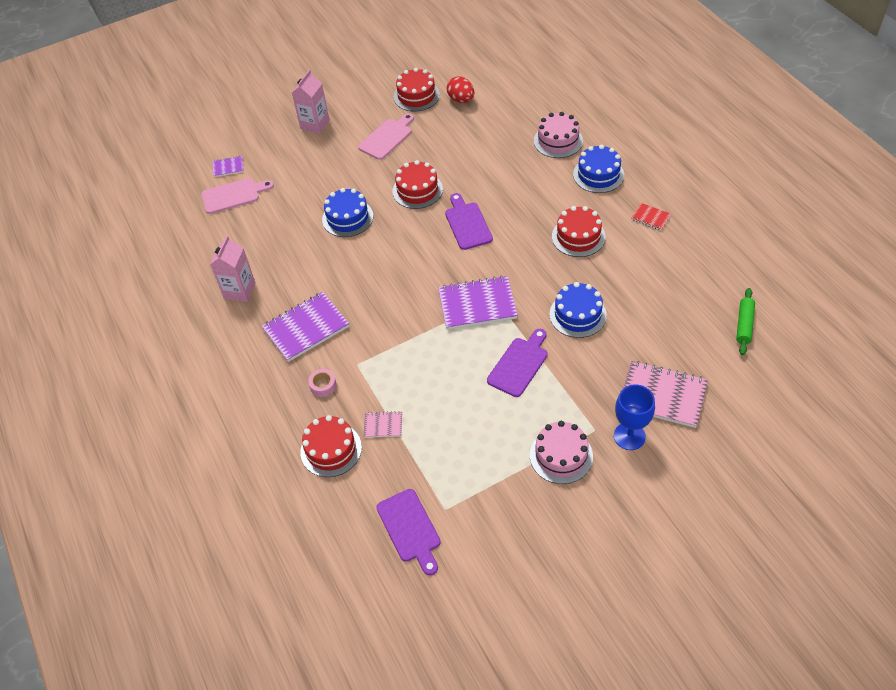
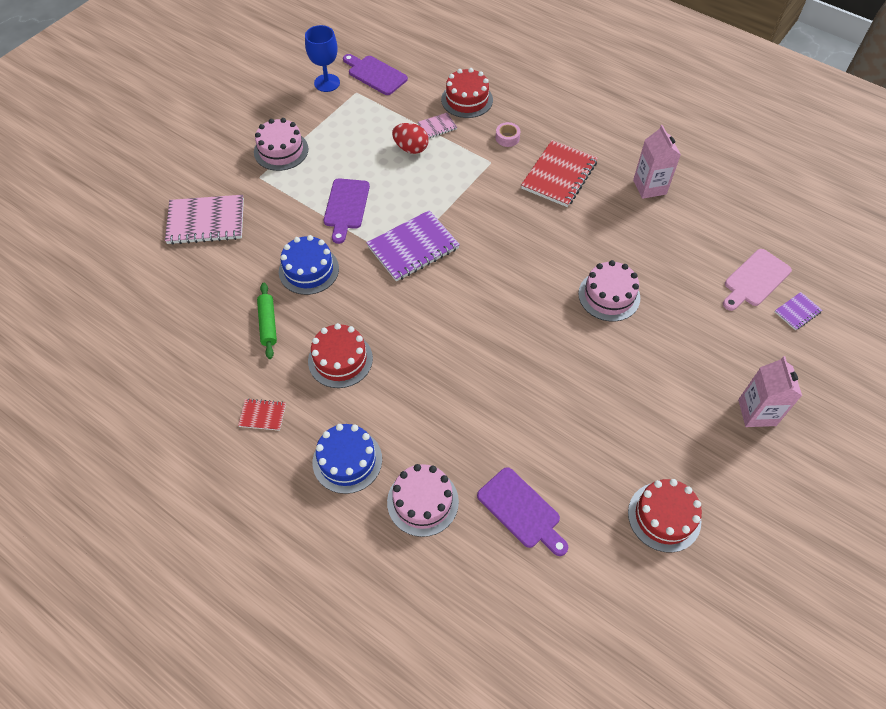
camera: 150 degrees right, 5 degrees up
purple notebook [262,292,349,362] -> red notebook [521,140,598,207]
blue cake [322,188,373,237] -> pink cake [578,260,640,321]
pink cutting board [358,113,414,160] -> none
red cake [393,160,443,209] -> none
purple cutting board [445,193,493,250] -> purple cutting board moved to [477,467,568,556]
red egg [447,76,475,103] -> red egg moved to [392,123,429,154]
blue goblet [614,385,655,450] -> blue goblet moved to [305,25,340,92]
green rolling pin [736,288,755,355] -> green rolling pin moved to [257,283,277,359]

